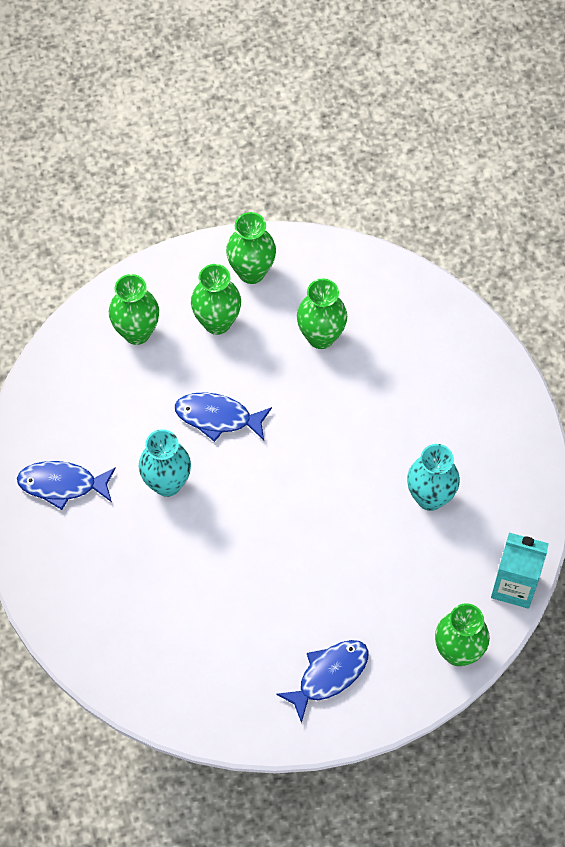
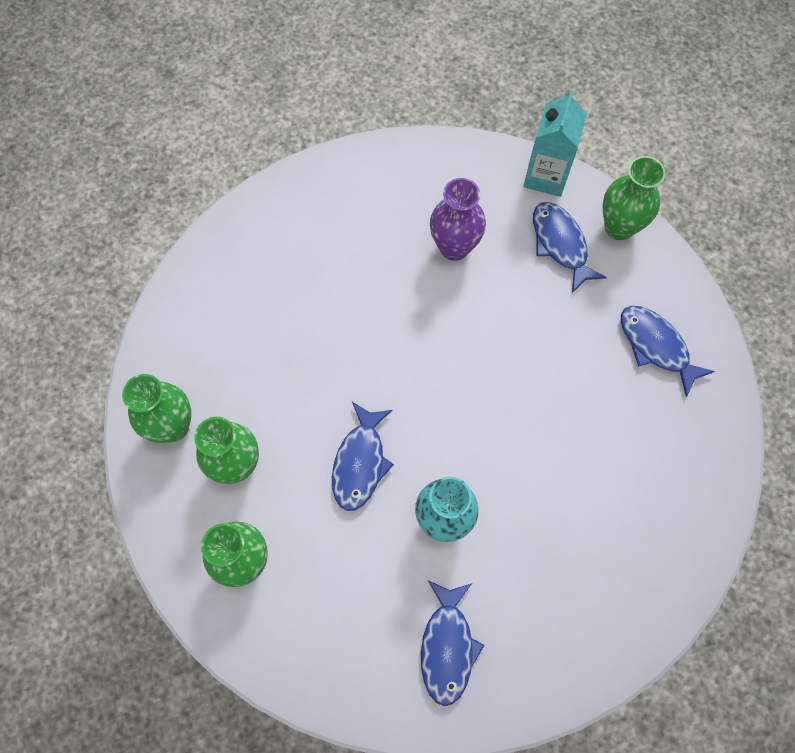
camera: 90 degrees left, 5 degrees up
green vase [297,279,347,349] -> none
turquoise vase [407,444,460,511] -> purple vase [430,178,486,261]
none -> blue fish [533,202,607,293]

